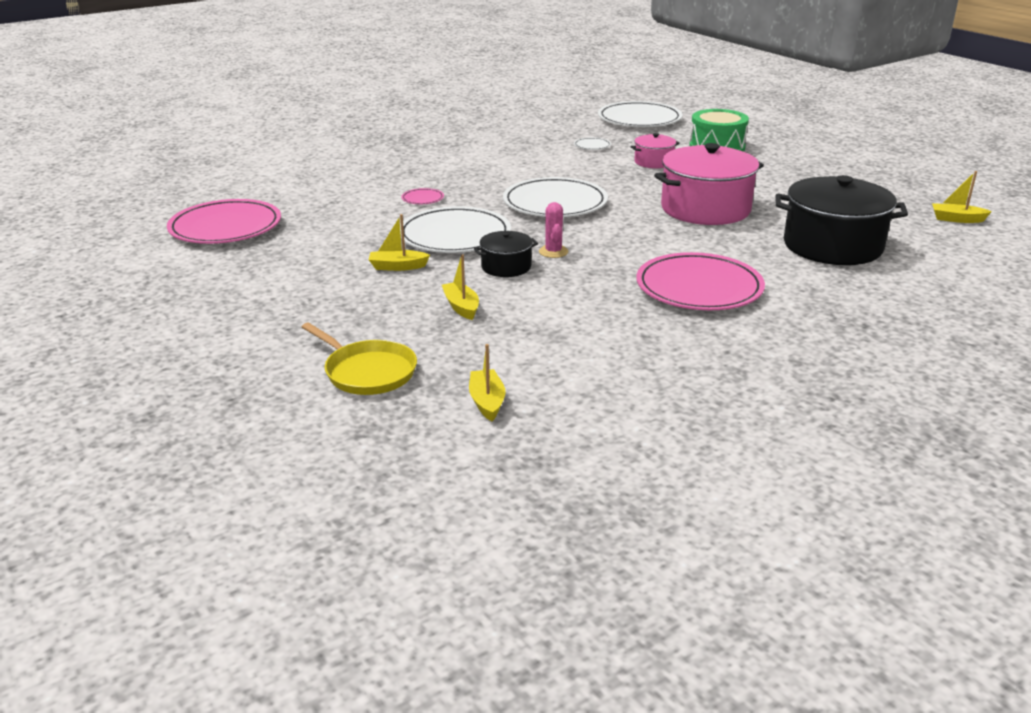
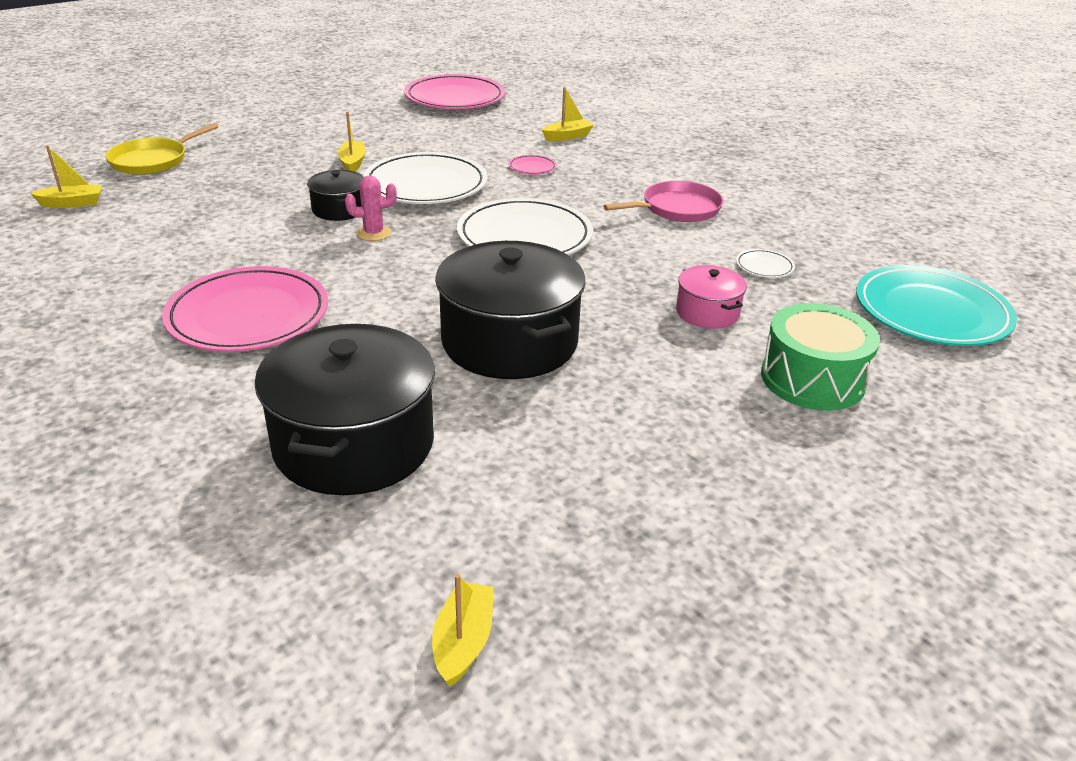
camera: 85 degrees right, 5 degrees up
yellow boat [442,254,479,320] -> yellow boat moved to [542,87,594,141]
white plate [598,101,683,127] -> turquoise plate [856,265,1017,346]
pink pot [654,143,764,225] -> black pot [435,241,586,379]
none -> pink pan [603,181,723,222]

